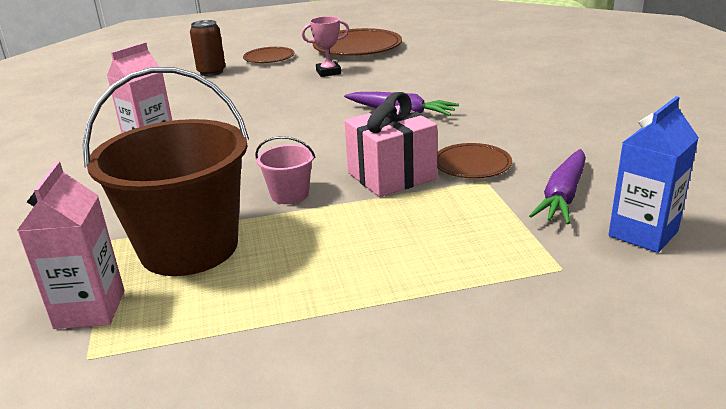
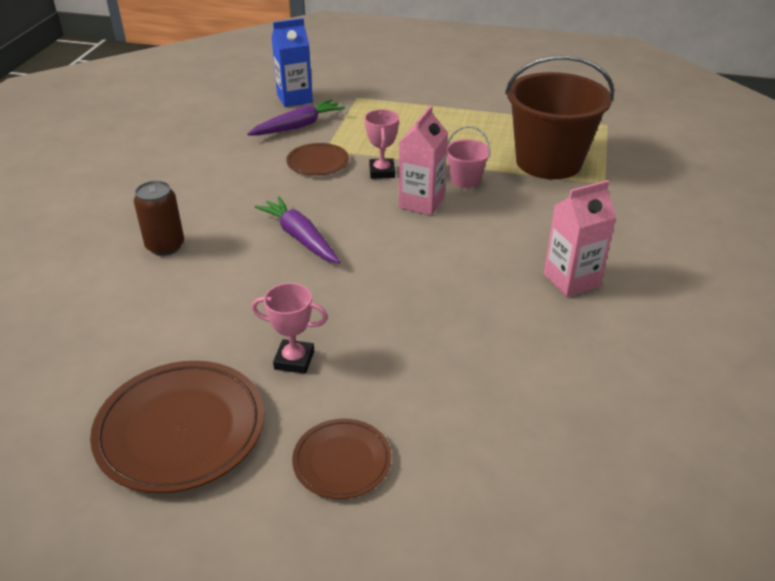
camera: 155 degrees left, 10 degrees up
pink carton [17,161,124,329] -> pink carton moved to [398,106,448,215]
brown can [190,20,226,76] -> brown can moved to [134,181,184,256]
pink gift [345,92,437,197] -> pink trophy [364,109,399,179]

